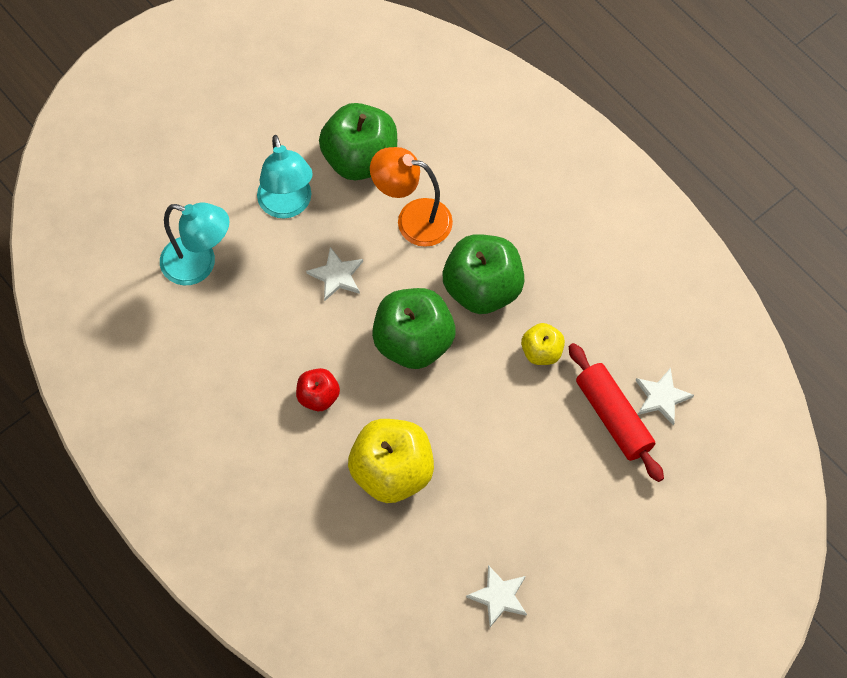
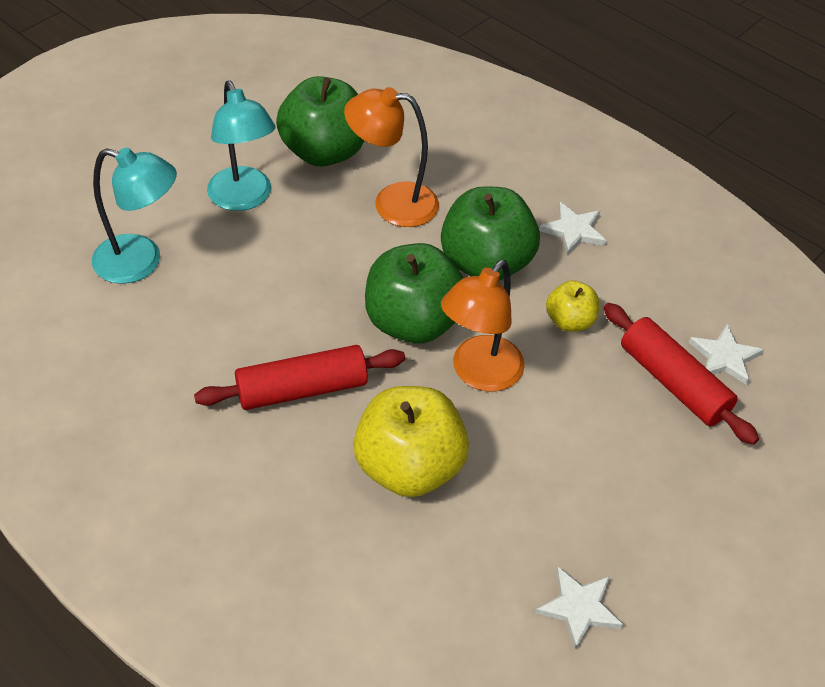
camera: 10 degrees left, 15 degrees down
red apple [296,368,340,411] -> red rolling pin [194,345,405,410]
white star [306,247,363,301] -> white star moved to [539,202,606,255]
none -> orange lamp [441,260,525,391]

